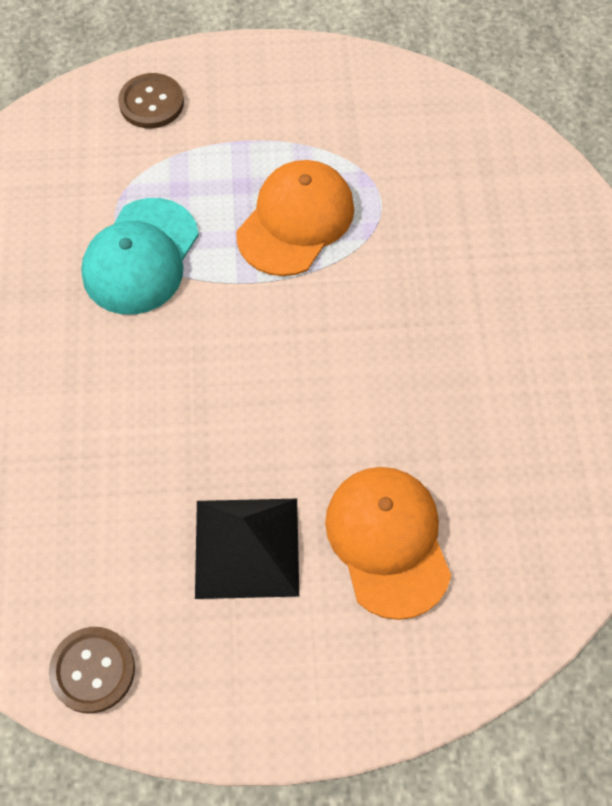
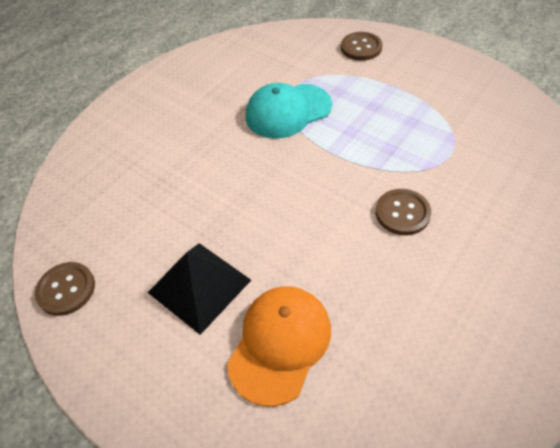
camera: 45 degrees right, 10 degrees down
orange cap [236,160,354,276] -> none
none -> brown button [376,189,431,235]

